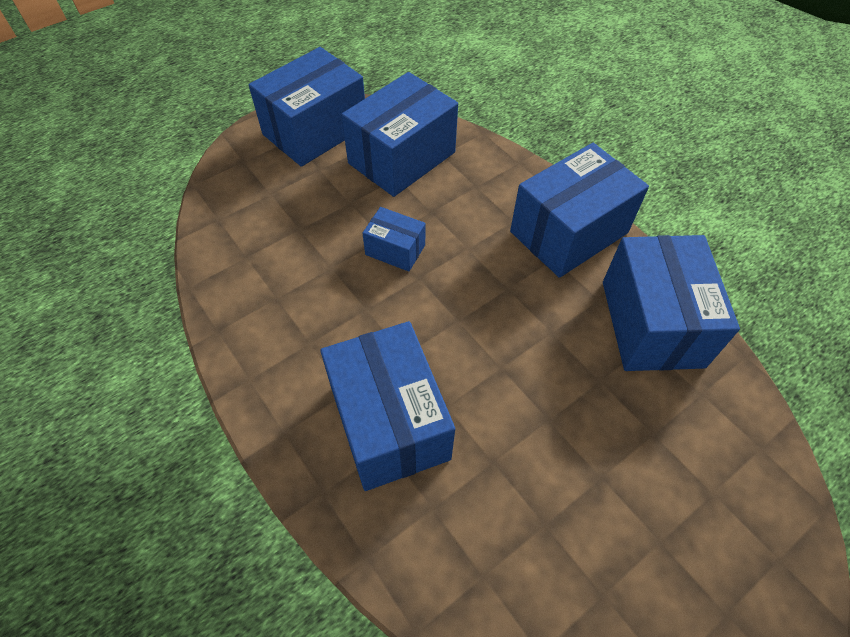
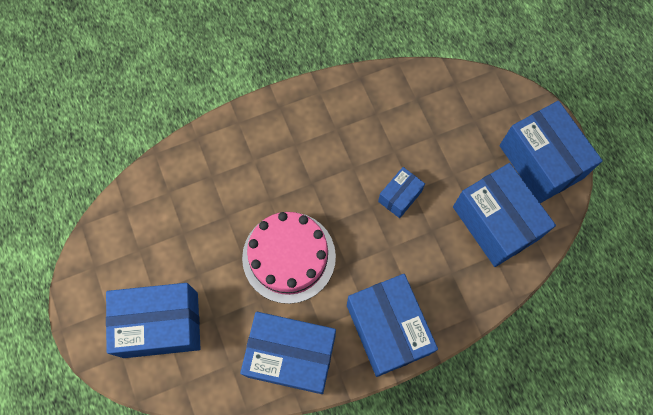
camera: 105 degrees right, 15 degrees up
blue box [320,321,455,491] -> blue box moved to [106,283,201,358]
none -> pink cake [242,212,336,304]

